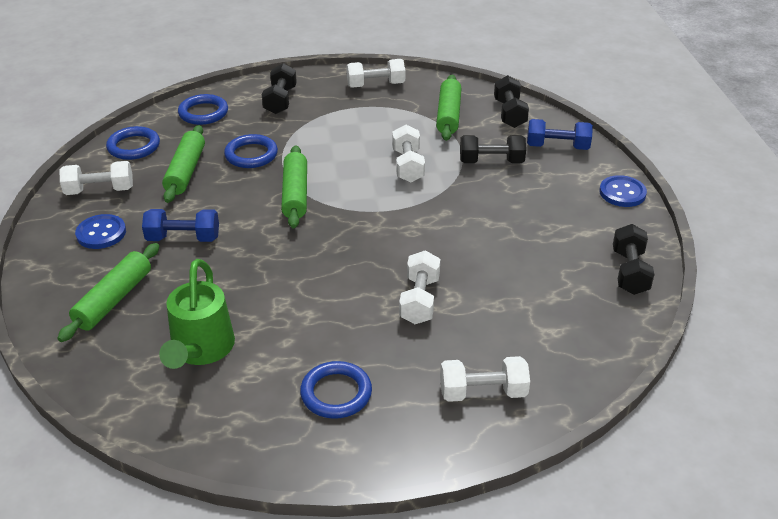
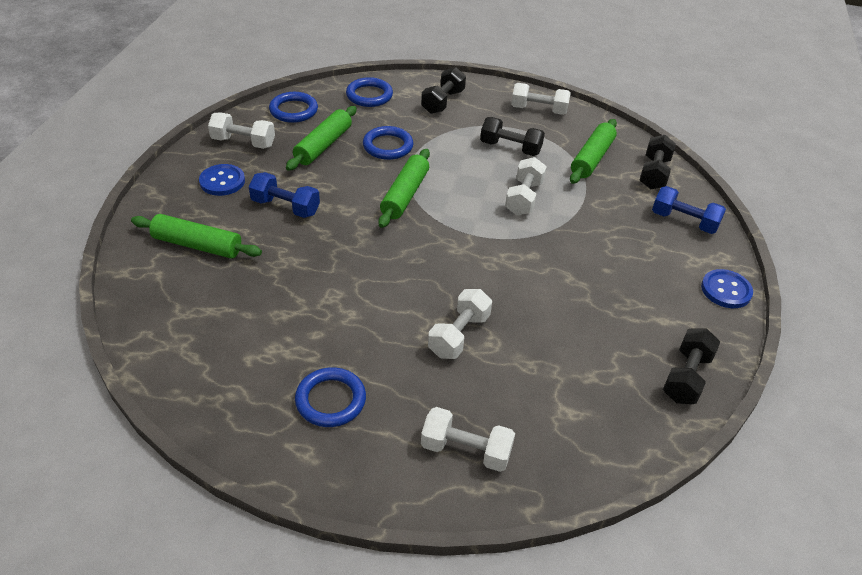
camera: 20 degrees right, 5 degrees up
green rolling pin [57,243,159,342] -> green rolling pin turned 60 degrees clockwise [131,214,262,258]
green watering can [159,259,235,369] -> none
black dumbbell [460,135,526,163] -> black dumbbell moved to [480,117,545,156]

